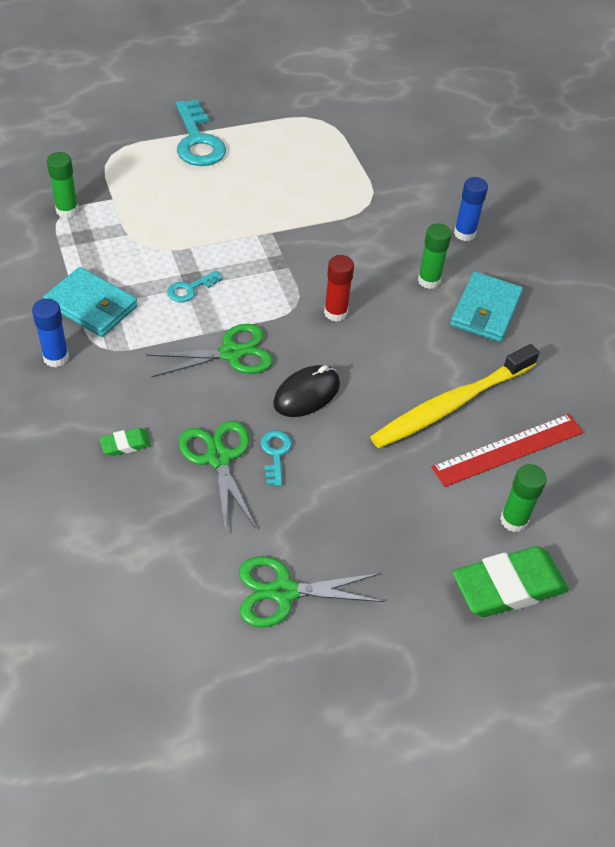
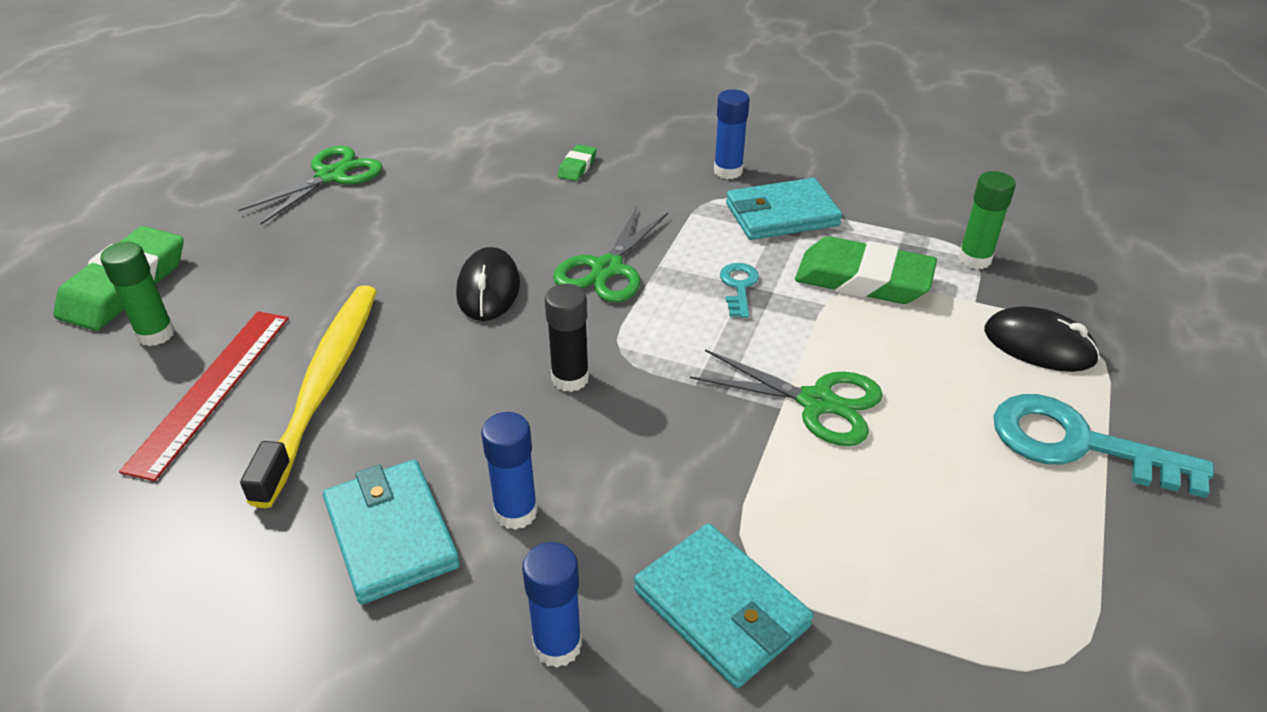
camera: 135 degrees right, 10 degrees down
green scissors [178,420,256,532] -> green scissors moved to [690,349,883,446]
turquoise key [260,430,292,486] -> none
red glue stick [324,255,354,322] -> black glue stick [545,284,589,392]
green glue stick [418,223,452,289] -> blue glue stick [481,412,538,530]
none -> turquoise wallet [634,524,813,688]
none -> green eraser [795,236,937,304]
none -> black mouse [984,306,1100,372]

